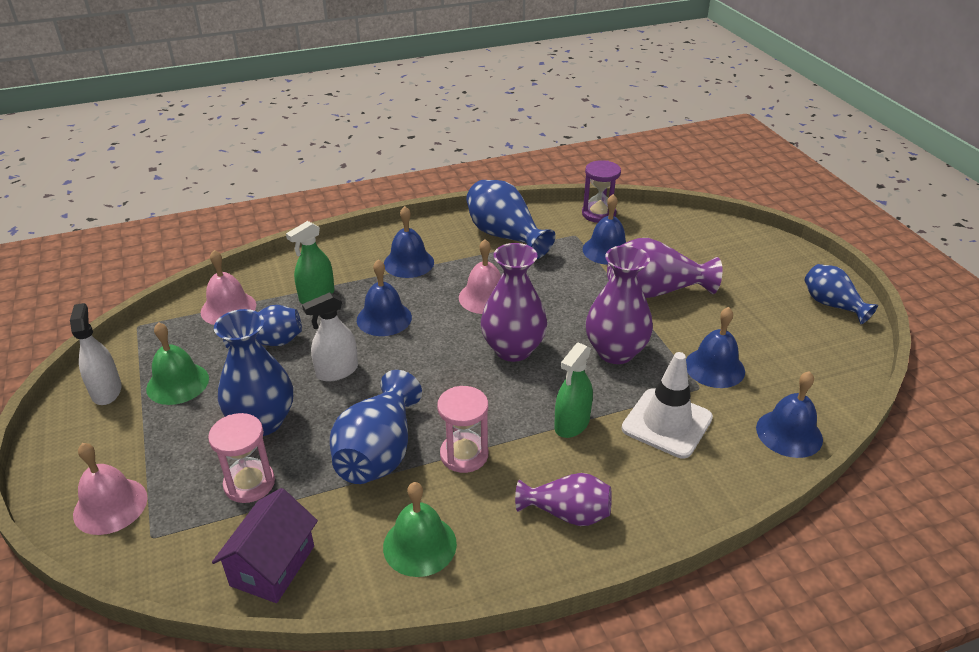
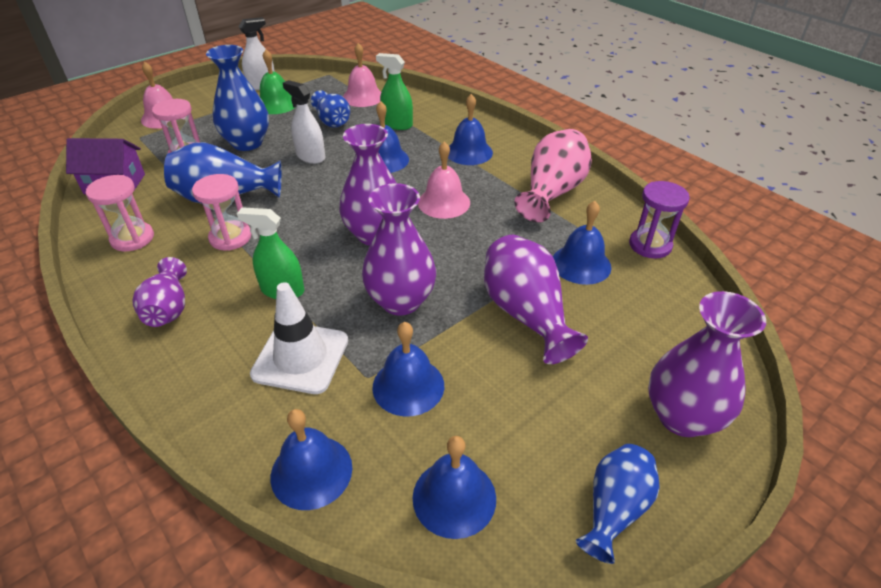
camera: 70 degrees right, 5 degrees up
green bell [383,482,457,577] -> pink hourglass [86,175,154,252]
blue vase [466,180,556,259] -> pink vase [514,129,592,222]
none -> blue bell [413,436,496,539]
none -> purple vase [648,291,766,437]

